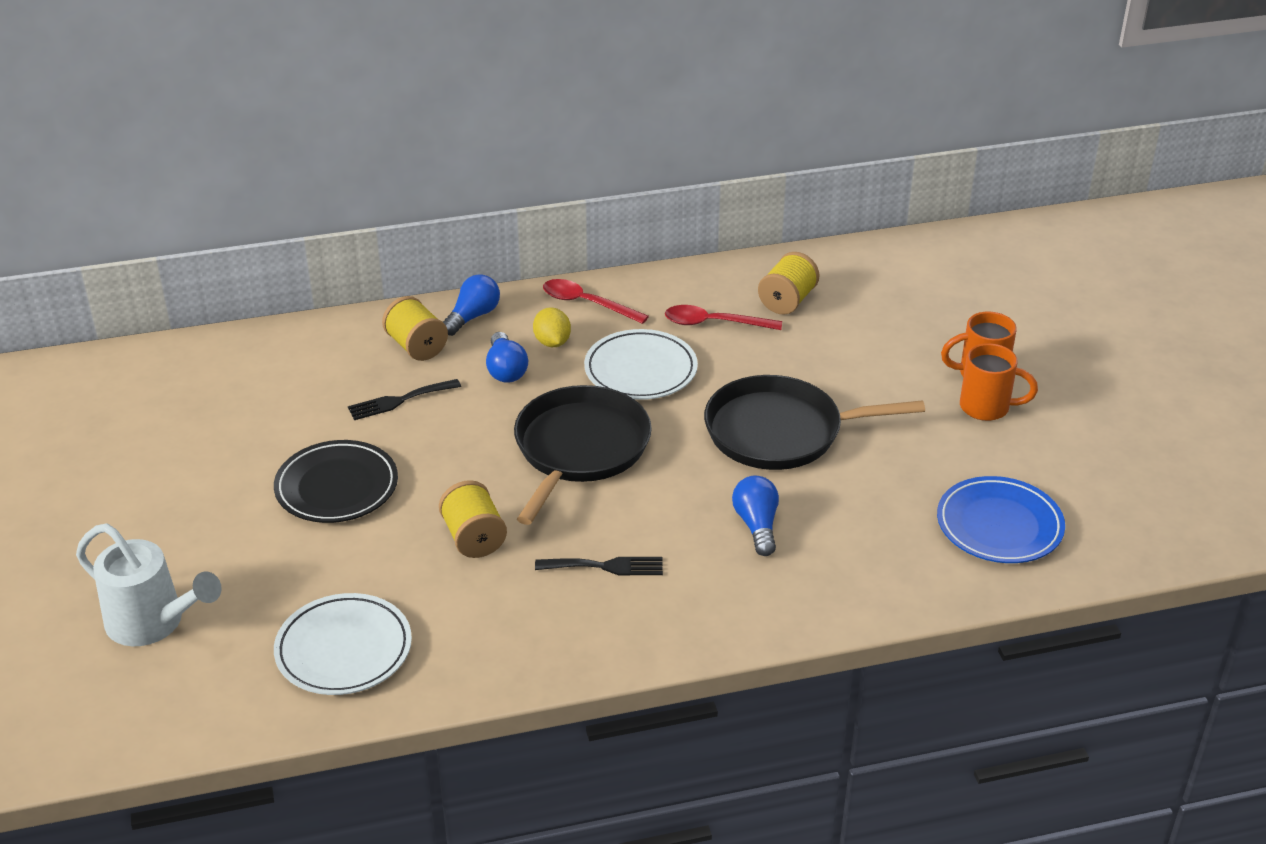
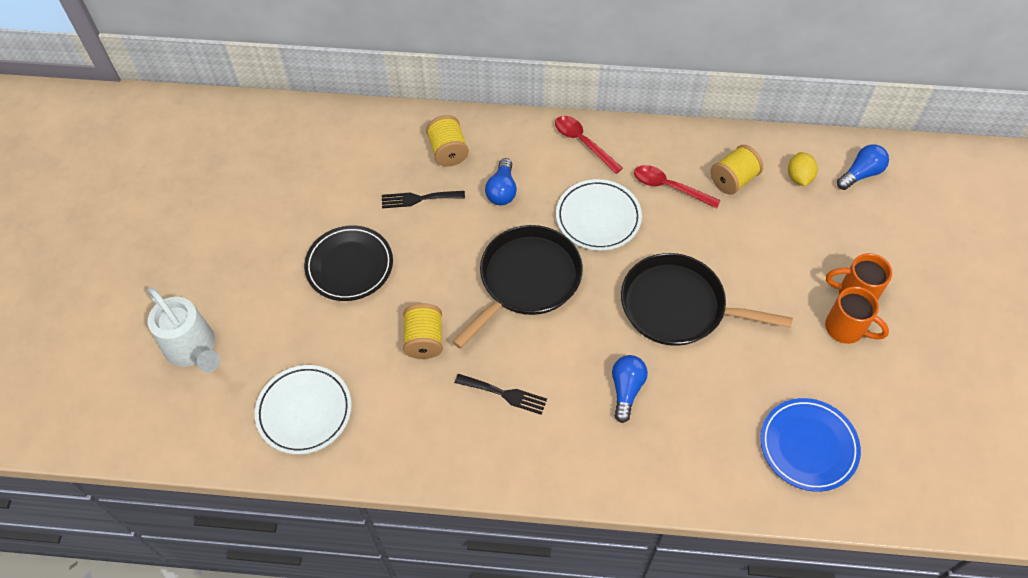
camera: 20 degrees right, 20 degrees up
blue light bulb [443,274,500,336] -> blue light bulb moved to [837,144,889,190]
yellow lemon [533,307,571,347] -> yellow lemon moved to [788,152,818,186]

